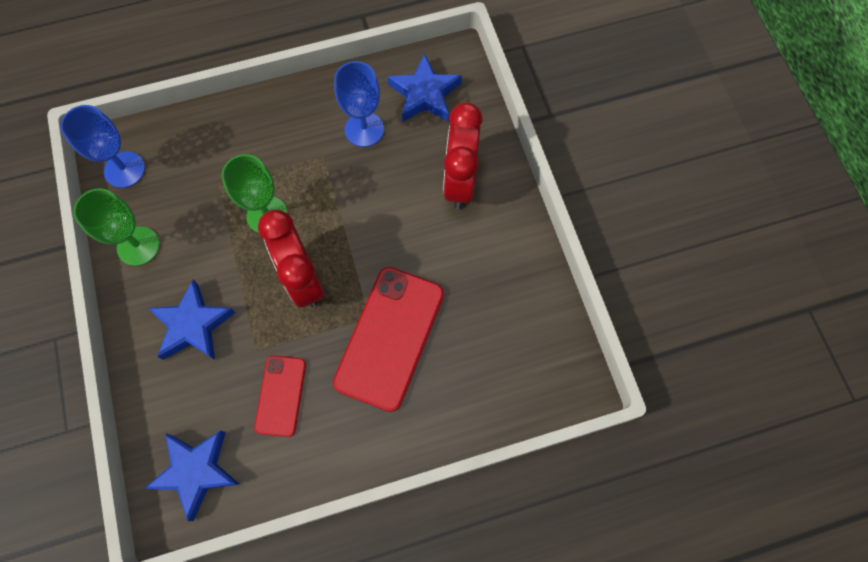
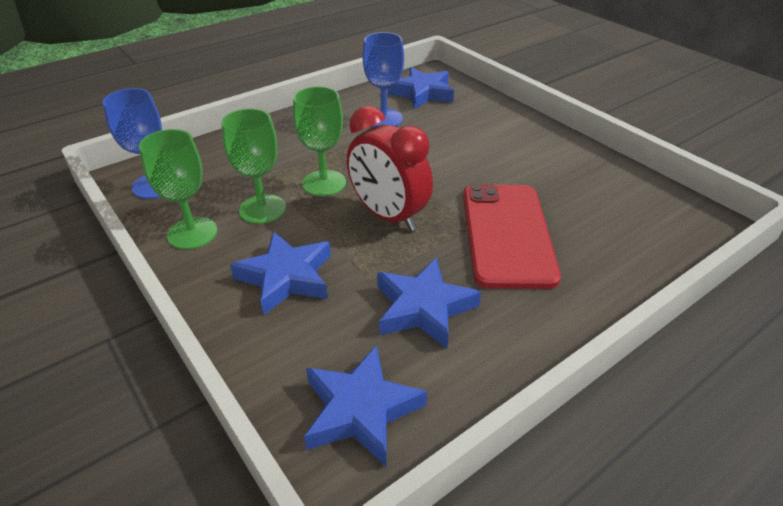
camera: 20 degrees left, 30 degrees down
red phone [254,356,306,437] -> blue star [377,258,481,349]
red clock [443,102,483,209] -> none
none -> green goblet [222,108,286,224]

